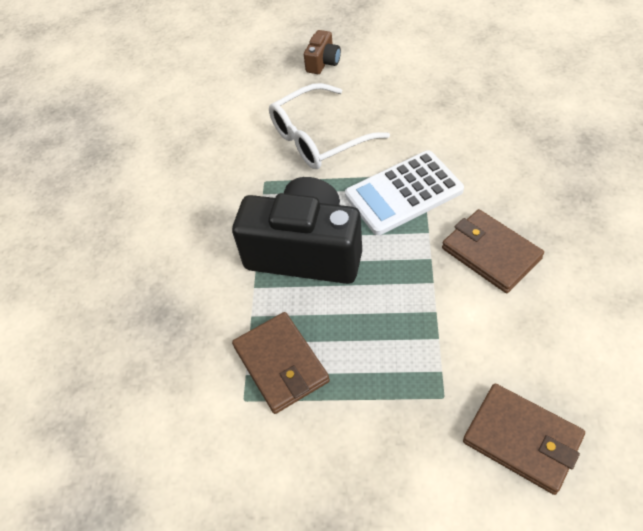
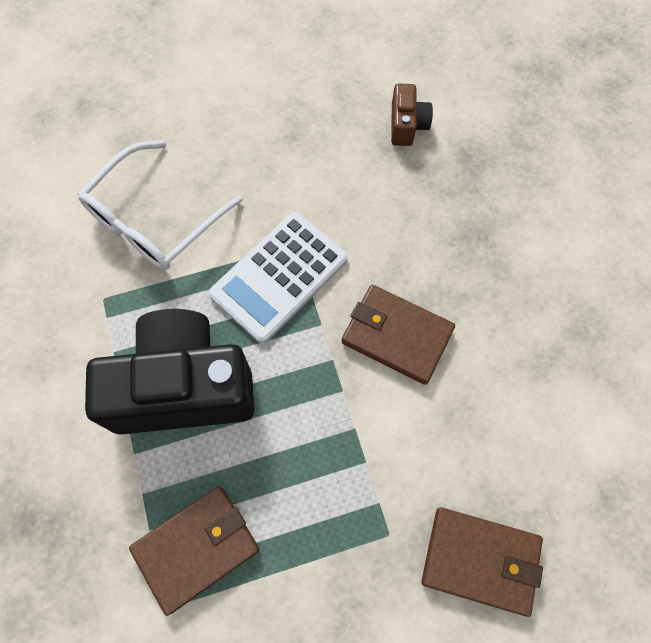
camera: 25 degrees left, 15 degrees up
brown wallet [232,312,330,414] -> brown wallet turned 75 degrees counterclockwise [129,486,260,616]
brown camera [304,30,341,74] -> brown camera moved to [391,84,433,146]

